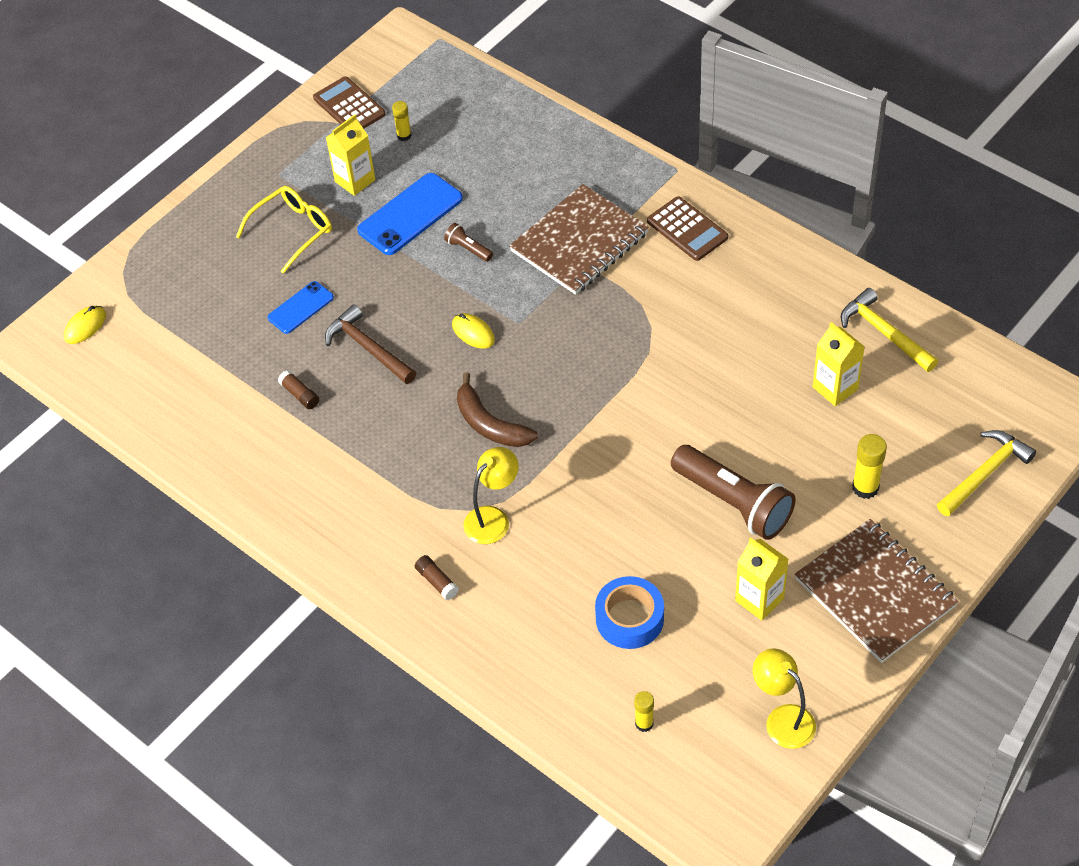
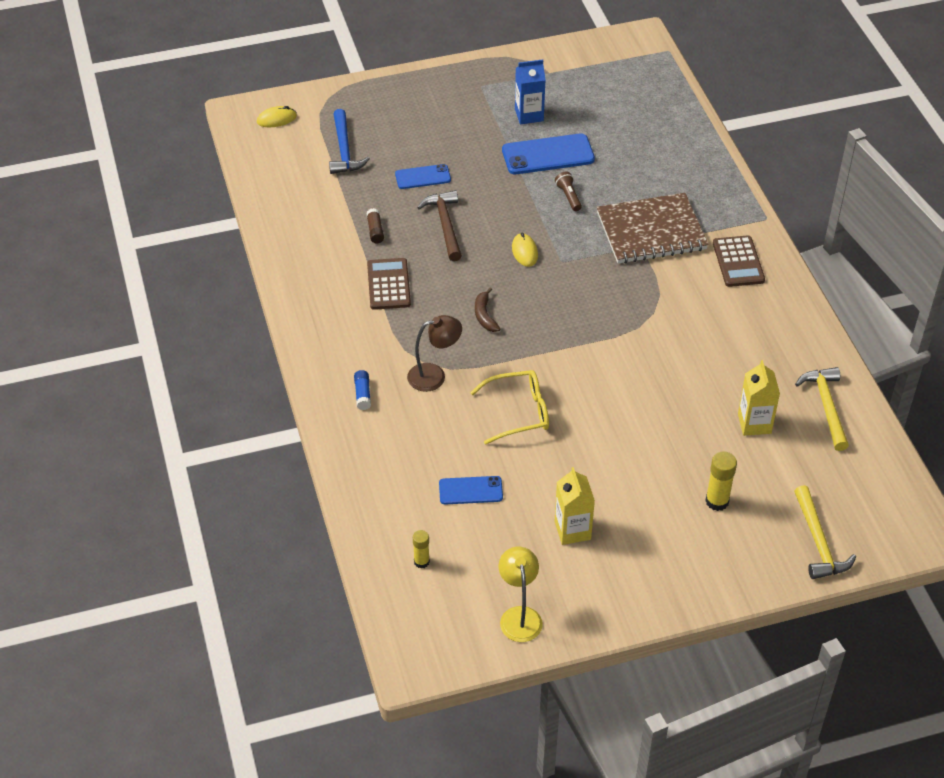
camera: 30 degrees right, 5 degrees down
yellow glasses [236,186,332,274] -> yellow glasses moved to [470,370,549,445]
brown calculator [313,76,386,129] -> brown calculator moved to [367,258,411,310]
yellow carton [326,114,376,196] -> blue carton [515,59,546,124]
yellow glue stick [392,101,412,141] -> none
brown glue stick [415,555,459,600] -> blue glue stick [354,370,371,410]
brown banana [457,373,538,447] -> brown banana [475,288,501,332], size x0.64
yellow lamp [463,447,519,544] -> brown lamp [407,315,462,392]
blue tape [595,576,664,649] -> blue phone [439,476,503,504]
brown flashlight [671,445,796,540] -> none
brown notebook [795,519,959,663] -> none
yellow hammer [937,430,1036,516] -> yellow hammer turned 90 degrees clockwise [794,485,856,579]
none -> blue hammer [329,109,370,174]

